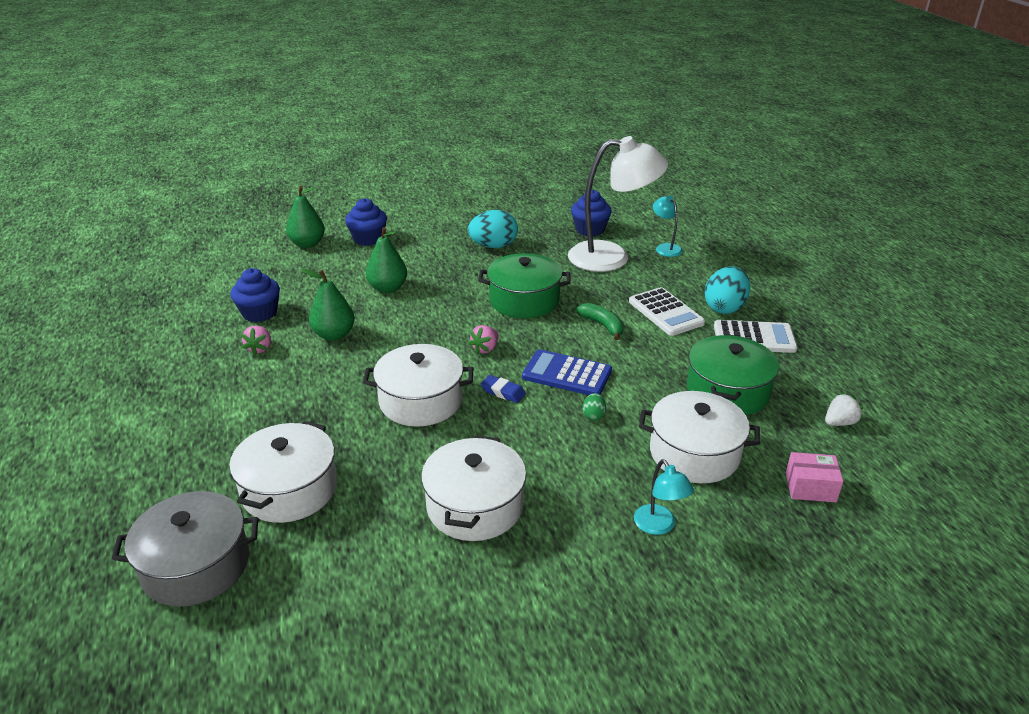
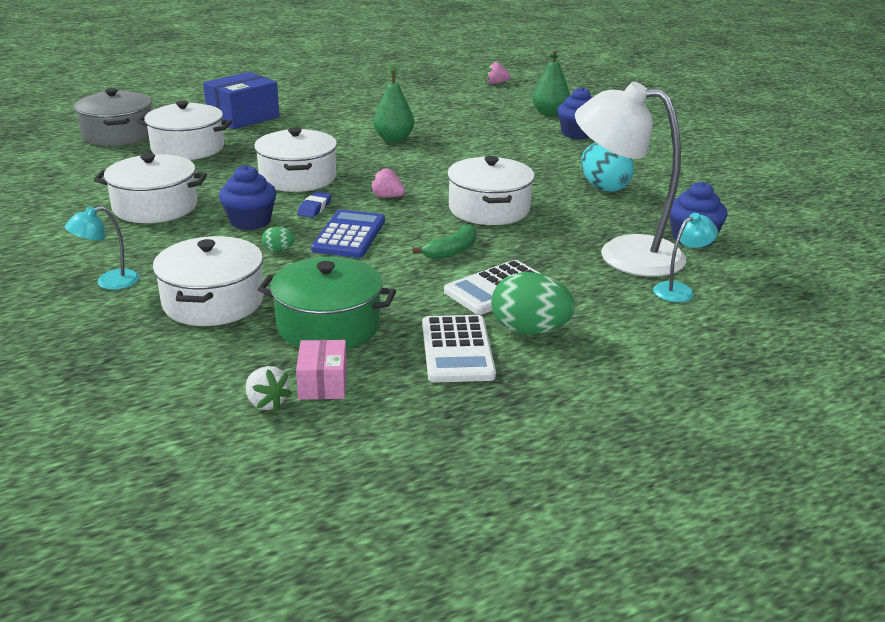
camera: 80 degrees right, 5 degrees down
blue cupcake [230,268,280,322] -> blue cupcake moved to [219,165,277,230]
pink strawberry [241,325,271,356] -> pink strawberry moved to [485,61,511,84]
green pear [366,227,407,293] -> none
green pot [478,253,570,318] -> white pot [447,156,535,225]
white lamp [568,136,668,272] -> white lamp turned 120 degrees clockwise [575,81,686,277]
turquoise egg [704,266,750,314] -> green egg [491,272,575,335]
pink box [786,452,843,502] -> pink box moved to [296,340,347,400]
none -> blue box [203,72,280,129]

